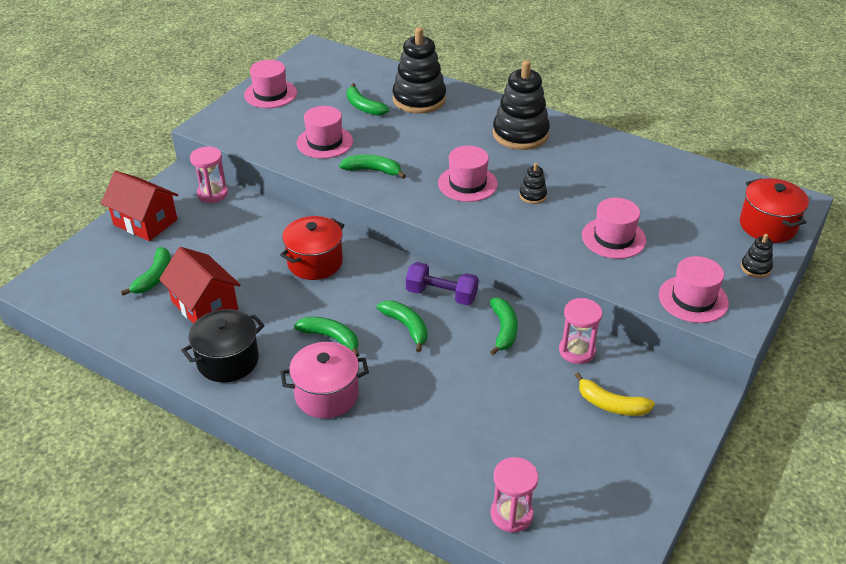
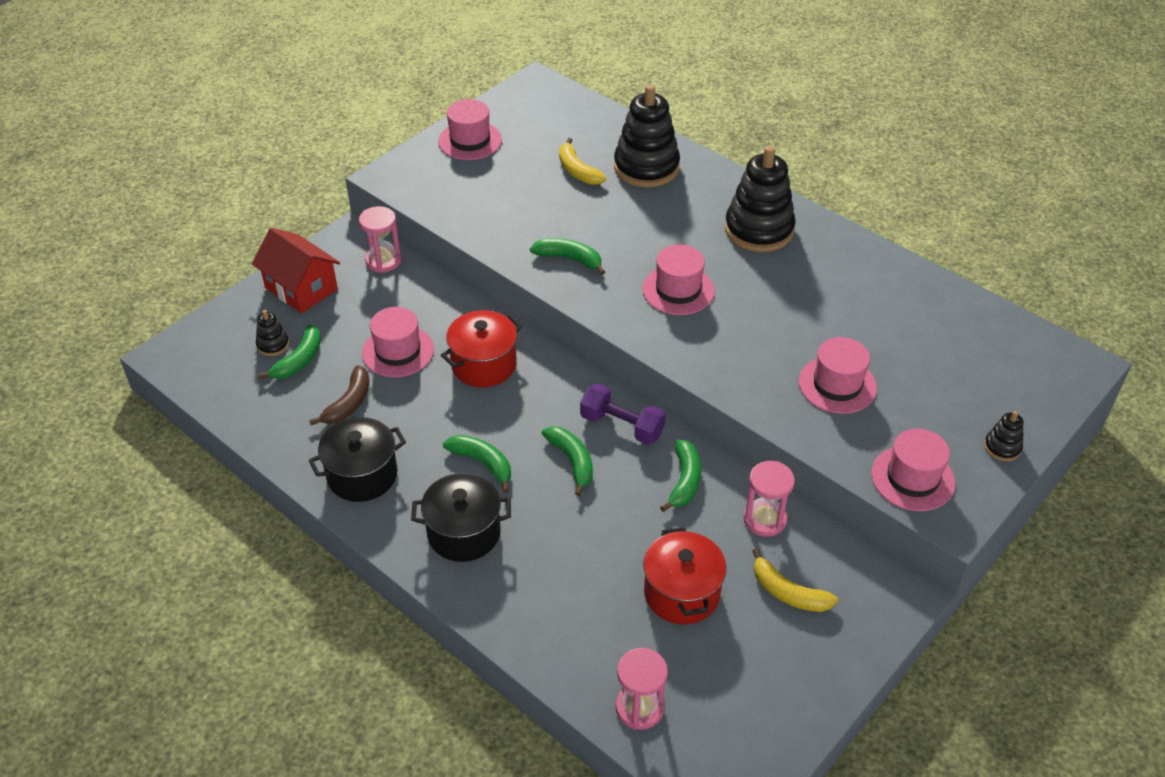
camera: 10 degrees right, 5 degrees up
red house [159,247,241,324] -> brown banana [309,365,369,425]
pink pot [280,342,369,418] -> black pot [411,473,511,562]
pink hat [297,106,353,158] -> pink hat moved to [362,307,434,377]
green banana [347,83,389,116] -> yellow banana [559,138,606,185]
black stacking toy [519,163,547,204] -> black stacking toy moved to [256,310,289,356]
red pot [740,178,809,243] -> red pot moved to [643,527,726,625]

